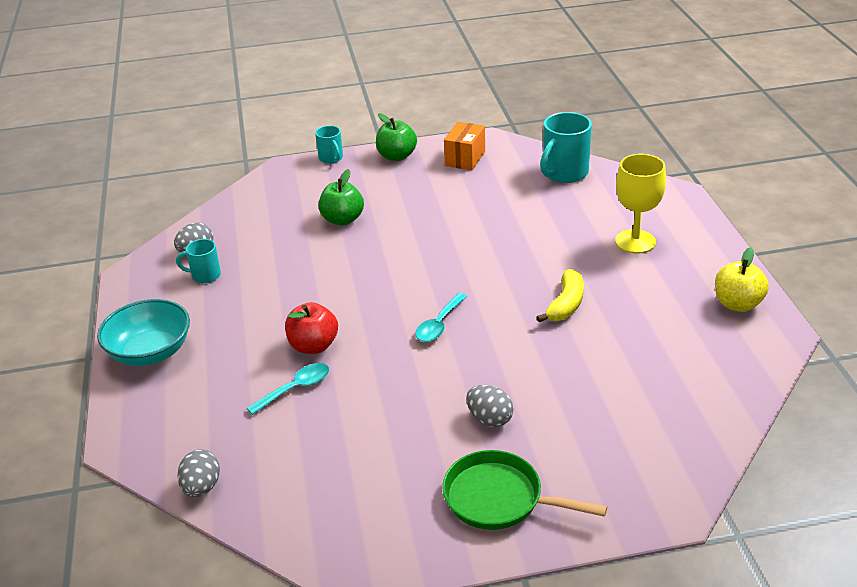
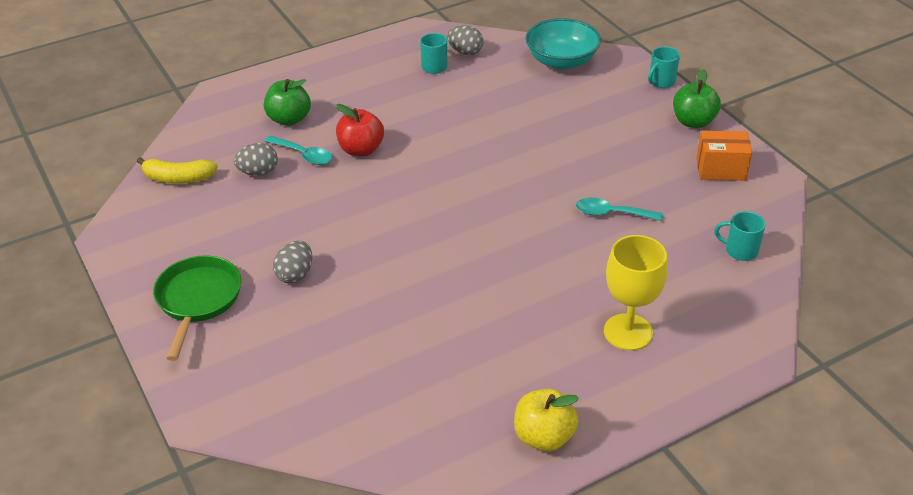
camera: 70 degrees right, 5 degrees up
turquoise bowl [97,299,190,366] -> turquoise bowl moved to [526,18,601,70]
grey egg [177,449,220,497] -> grey egg moved to [234,143,278,176]
green apple [319,169,364,226] -> green apple moved to [264,79,311,126]
turquoise spoon [415,293,467,342] -> turquoise spoon moved to [576,198,663,221]
yellow banana [536,269,584,322] -> yellow banana moved to [137,157,218,183]
turquoise mug [540,112,592,183] -> turquoise mug [714,211,765,261], size x0.56

